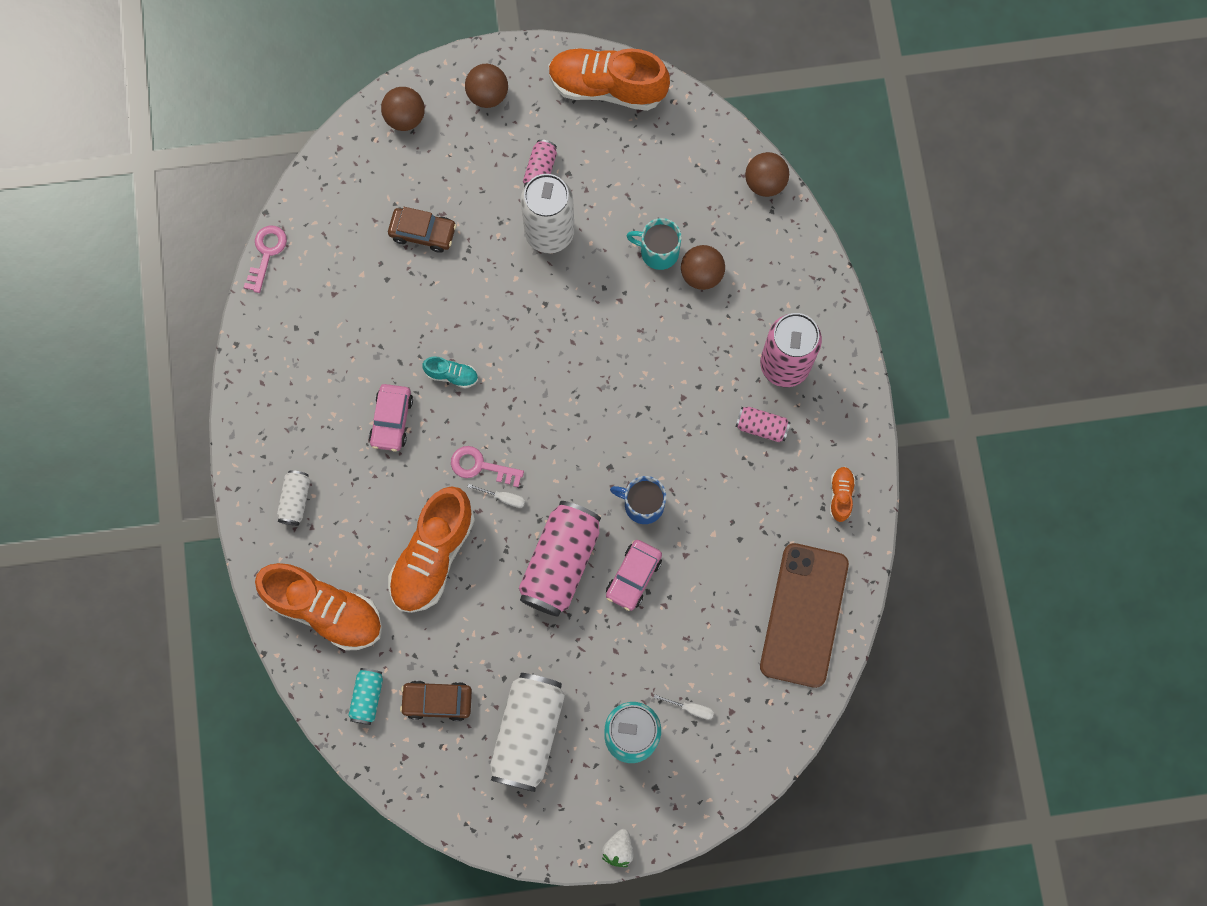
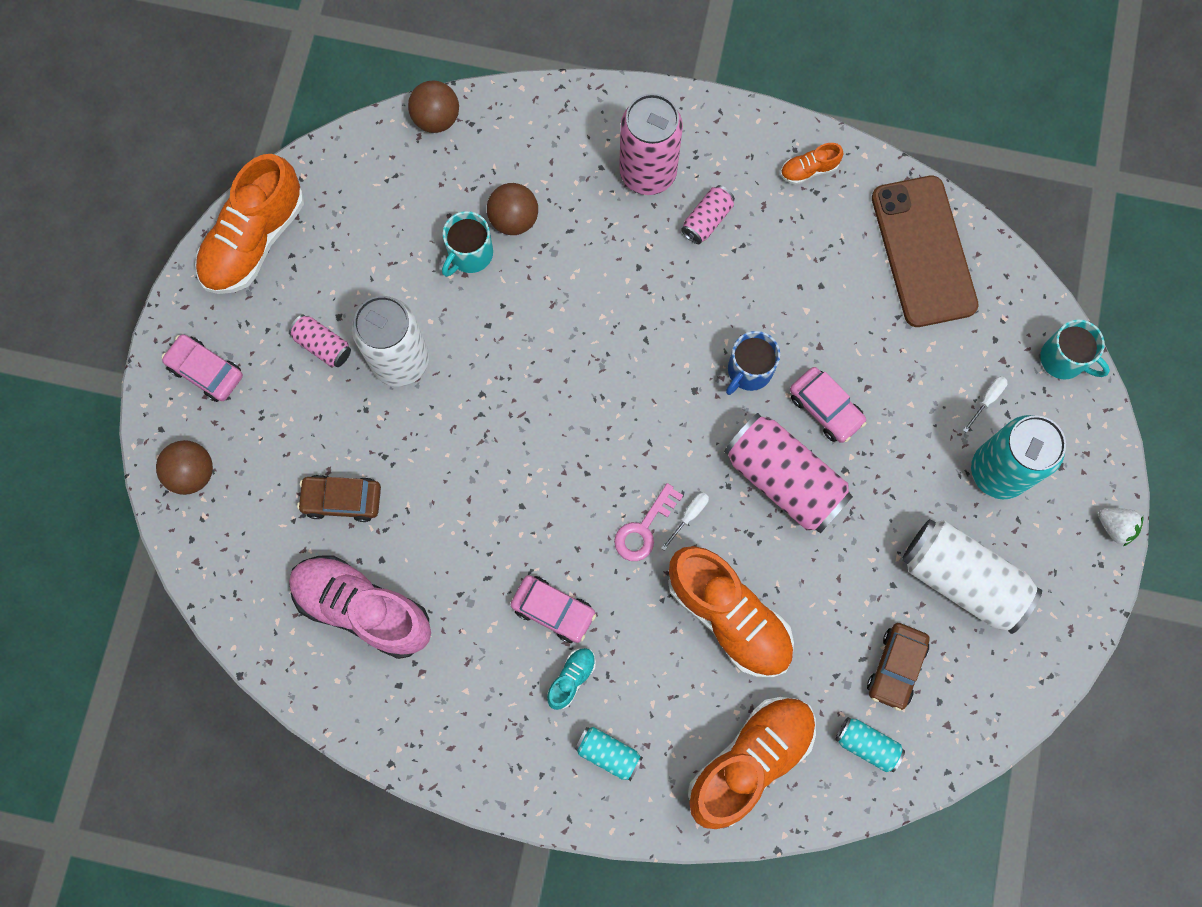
camera: 70 degrees left, 0 degrees up
pink key [244,226,287,293] -> none
white can [277,470,310,526] -> turquoise can [575,727,643,781]
brown car [388,207,457,253] -> brown car turned 120 degrees counterclockwise [297,475,381,522]
turquoise shoe [422,356,478,388] -> turquoise shoe moved to [547,648,596,710]
brown ball [465,64,508,108] -> pink car [162,334,243,402]
brown phone [760,543,849,688] -> brown phone turned 45 degrees clockwise [872,176,979,327]
orange shoe [830,467,855,522] -> orange shoe turned 45 degrees counterclockwise [781,143,843,185]
none -> pink shoe [289,555,431,659]
none -> turquoise mug [1040,320,1110,380]

